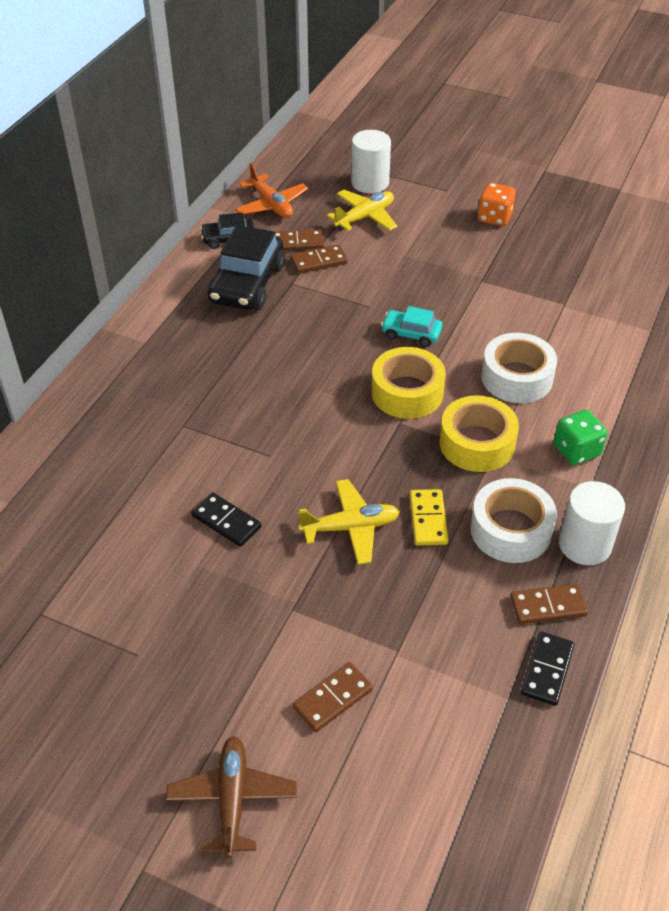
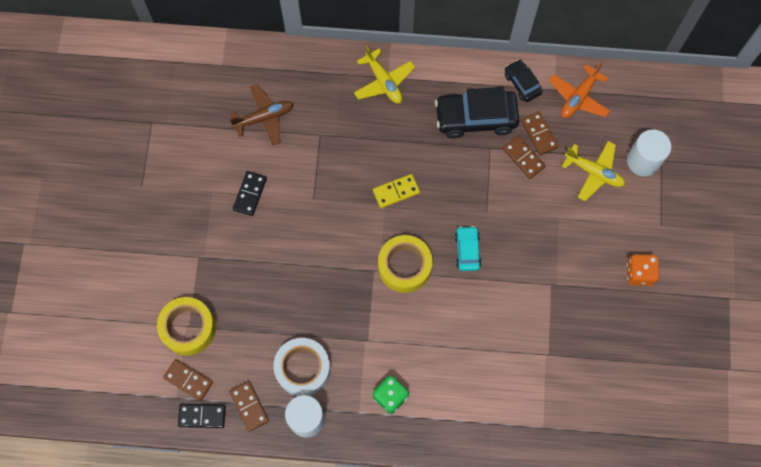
camera: 70 degrees right, 25 degrees up
brown plane [166,736,297,858] -> brown plane moved to [229,84,293,146]
brown domino [292,662,373,732] -> brown domino moved to [163,359,213,401]
yellow plane [298,479,400,565] -> yellow plane moved to [354,46,415,103]
yellow domino [410,489,449,545] -> yellow domino moved to [373,174,420,208]
yellow tape [439,395,519,472] -> yellow tape moved to [157,297,216,355]
white tape [481,333,557,403] -> none

